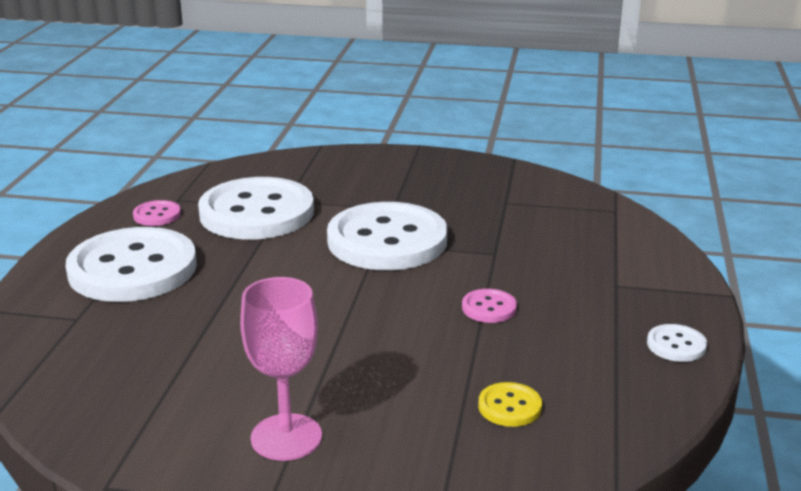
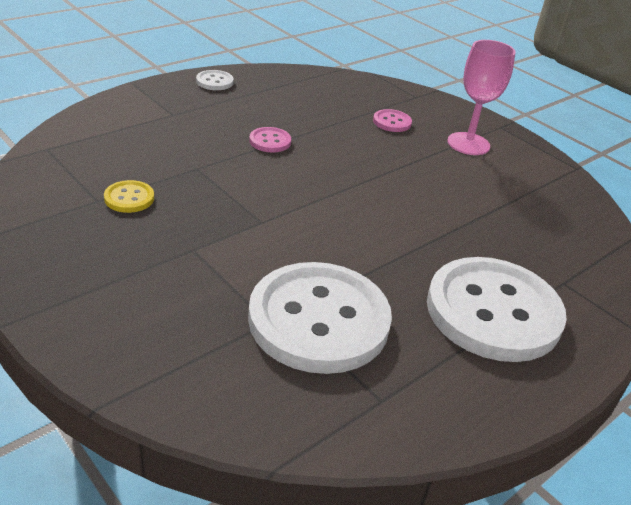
camera: 145 degrees left, 10 degrees up
pink button [133,200,181,226] -> pink button moved to [373,109,412,132]
white button [327,202,447,270] -> none
yellow button [478,382,542,427] -> yellow button moved to [104,180,154,213]

